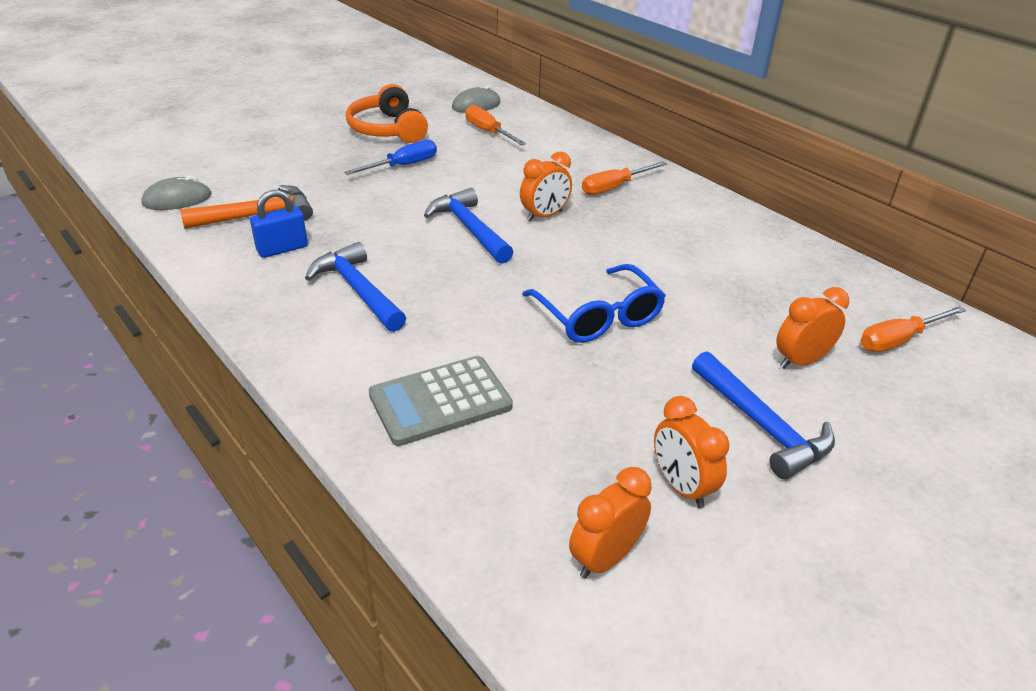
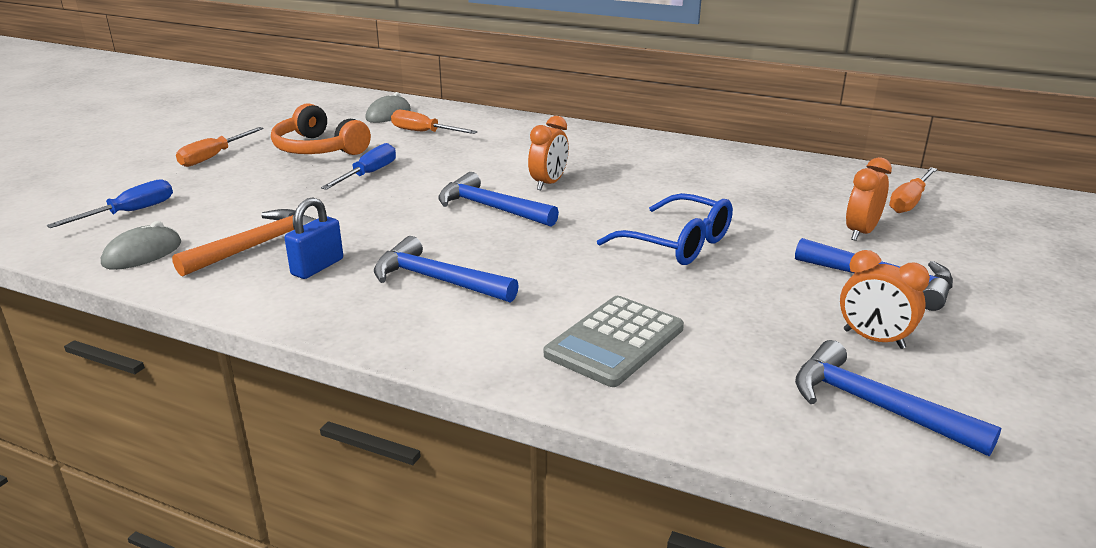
camera: 25 degrees left, 10 degrees down
orange clock [569,467,652,579] -> blue hammer [795,340,1001,457]
orange screwdriver [582,161,667,195] -> orange screwdriver moved to [176,127,264,167]
none -> blue screwdriver [47,179,173,228]

